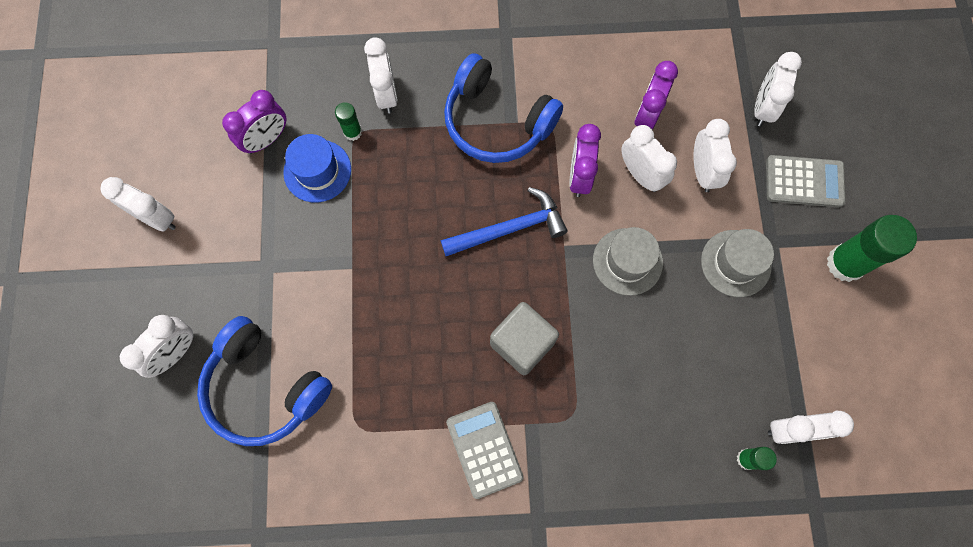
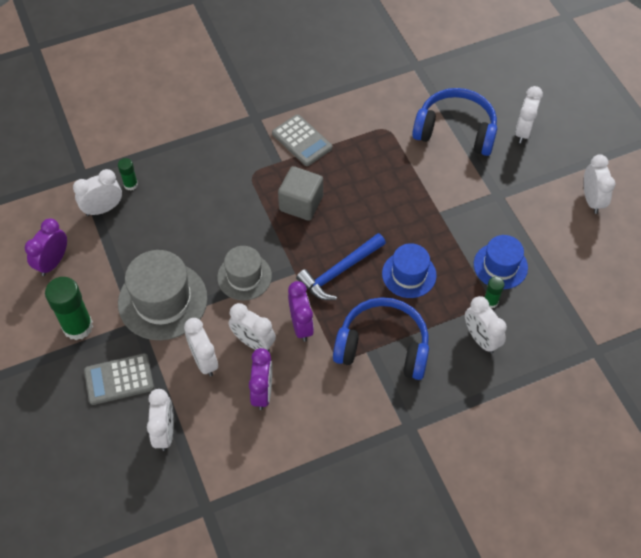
camera: 160 degrees right, 15 degrees down
white clock [100,177,176,232] -> white clock turned 105 degrees counterclockwise [583,154,615,214]
purple clock [222,90,286,154] -> purple clock moved to [25,218,67,276]
grey hat [701,229,774,297] -> grey hat [118,250,208,340], size x1.61
none -> blue hat [382,243,437,298]

